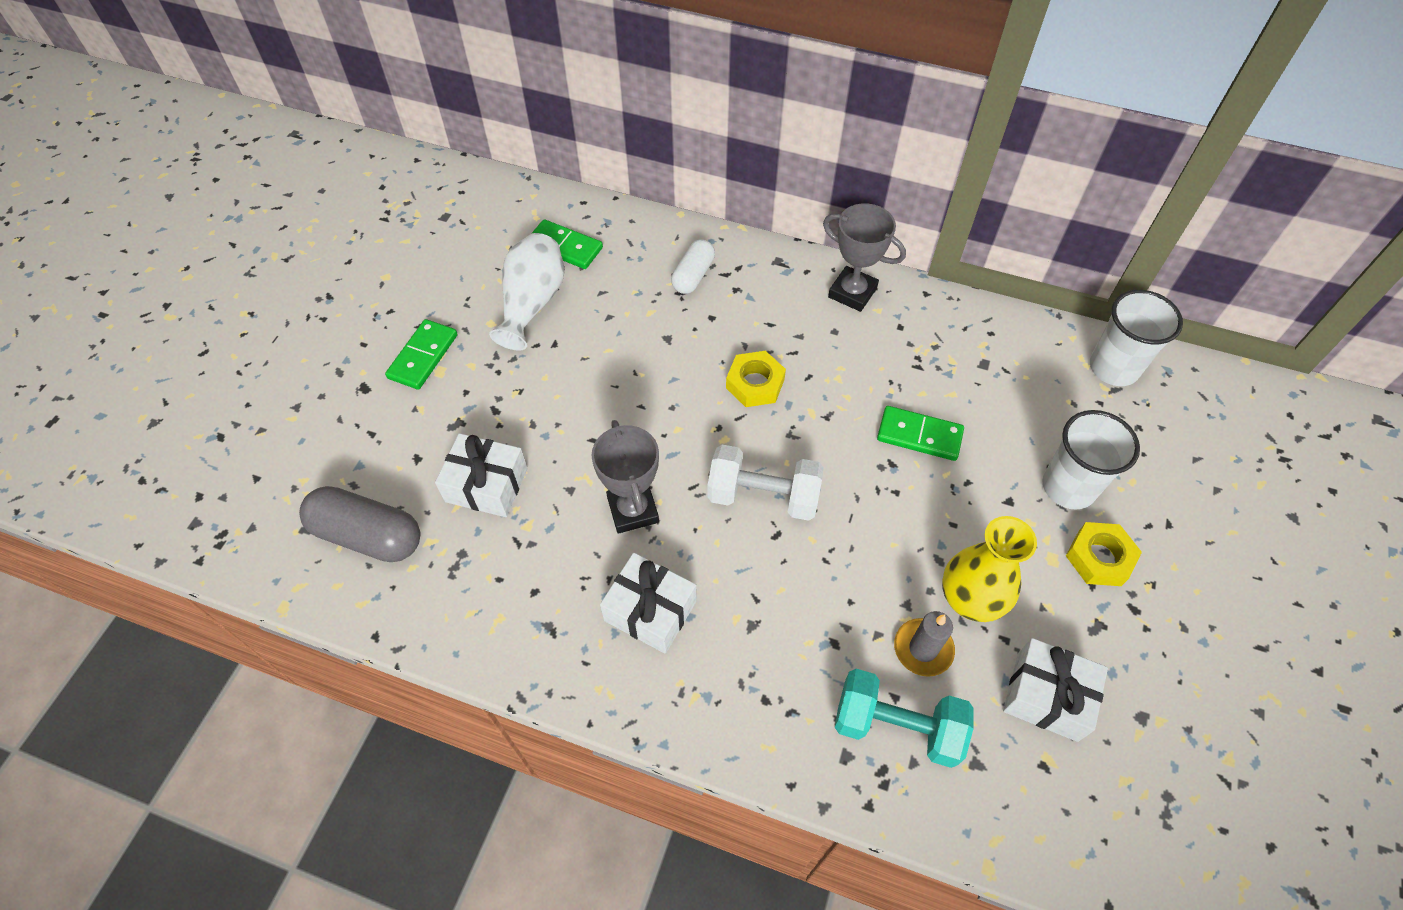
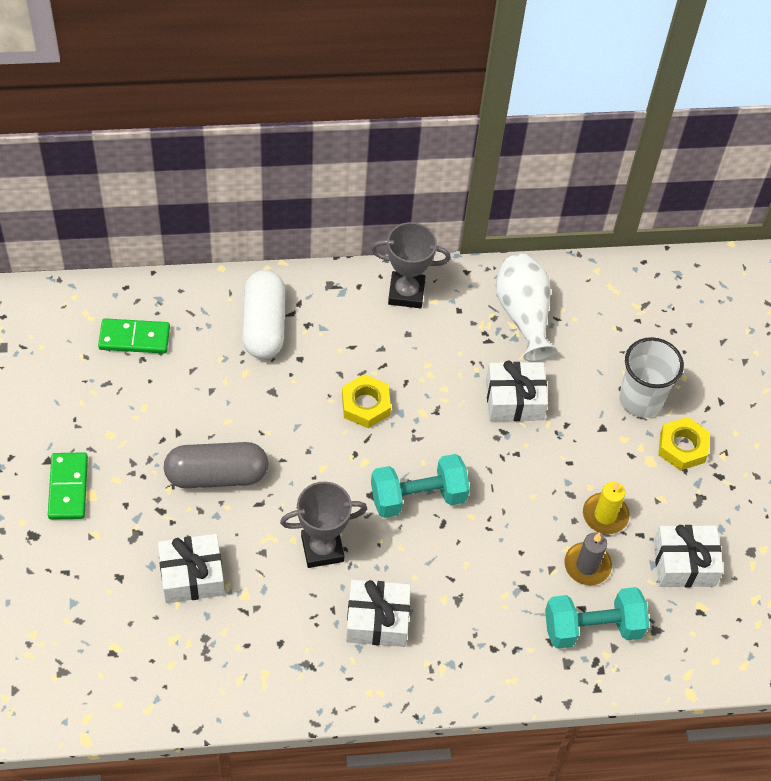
camera: 30 degrees left, 0 degrees up
grey capsule [299,486,420,562] -> grey capsule moved to [164,442,268,488]
white vase [489,233,565,351] -> white vase moved to [496,254,557,361]
grey trophy [591,420,659,534] -> grey trophy turned 60 degrees counterclockwise [280,481,367,568]
white capsule [671,239,715,294] -> white capsule [242,270,285,359], size x1.58
white dumbbell [707,445,824,521] -> turquoise dumbbell [371,454,470,518]
green domino [877,406,964,461] -> white gift [486,360,548,421]
yellow vase [942,516,1037,622] -> yellow candle [583,481,629,534]
white cup [1090,290,1183,386] -> none

